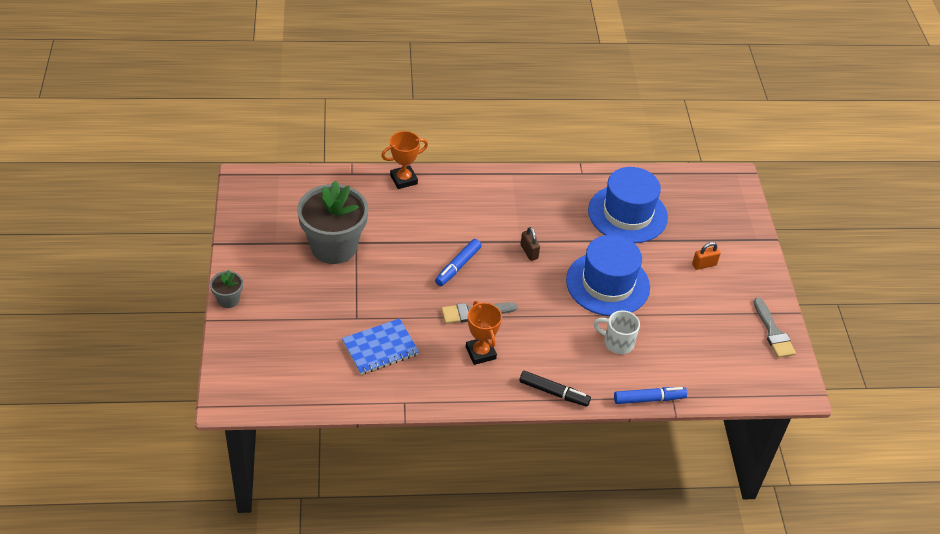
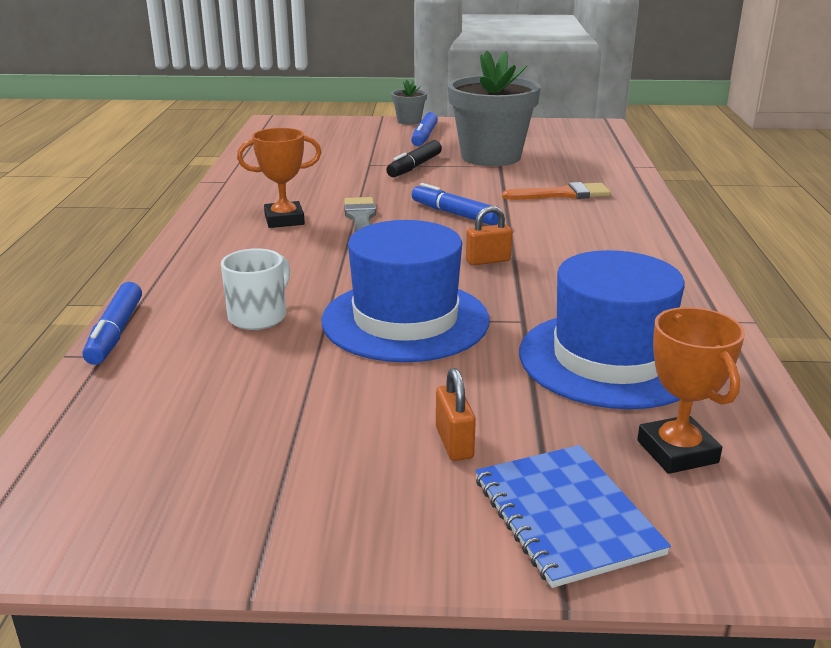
camera: 100 degrees right, 20 degrees down
blue notebook [342,318,419,375] -> blue notebook moved to [475,445,671,588]
orange trophy [381,131,428,189] -> orange trophy moved to [637,307,745,474]
black marker [519,371,591,407] -> black marker moved to [386,140,442,177]
brown padlock [521,227,540,261] -> orange padlock [466,206,512,265]
grey brush [753,298,796,358] -> none
none -> blue marker [411,112,438,146]
none -> orange brush [502,182,611,200]

